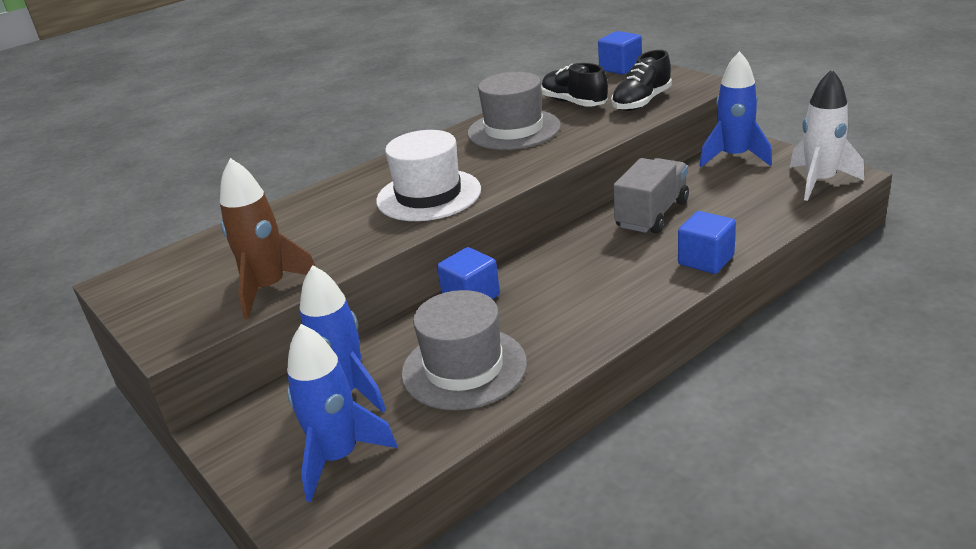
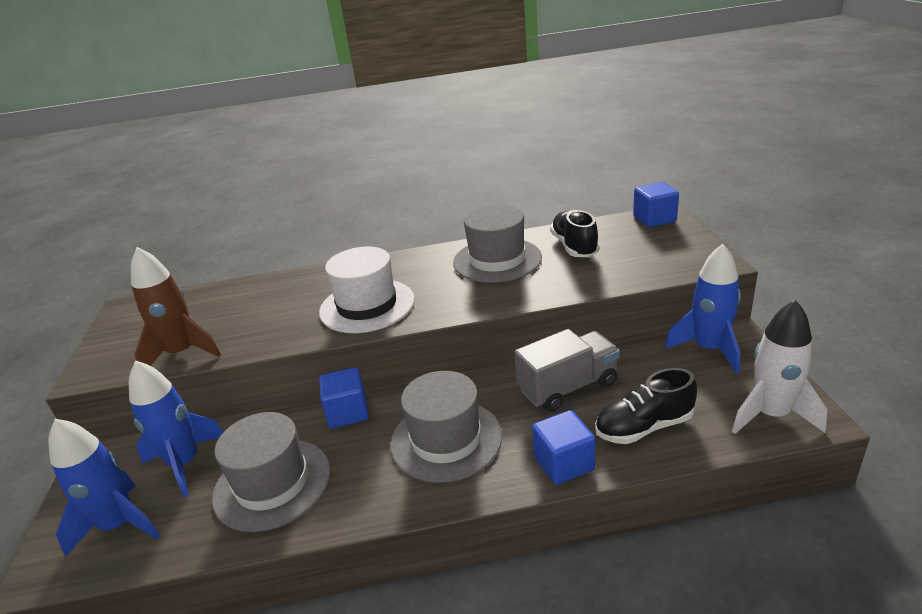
camera: 30 degrees right, 0 degrees up
black shoe [611,50,672,111] -> black shoe moved to [595,368,697,444]
none -> grey hat [390,371,502,483]

